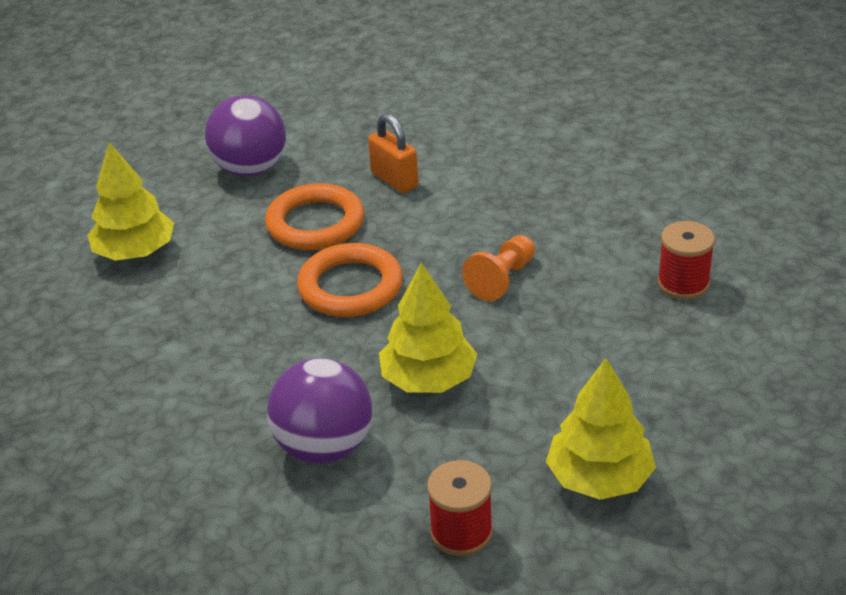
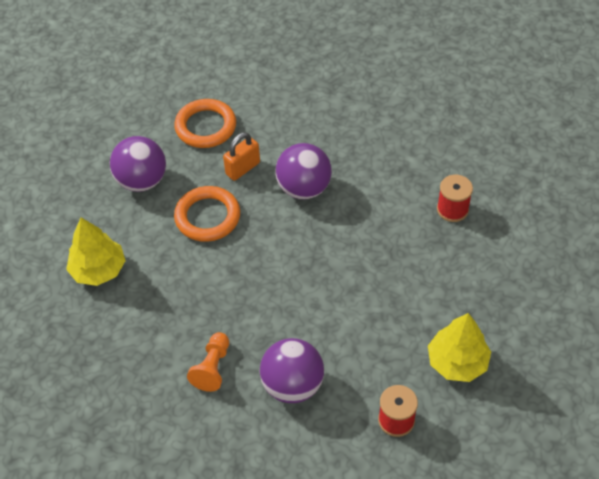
camera: 20 degrees left, 15 degrees up
orange ring [297,243,403,317] -> orange ring moved to [174,99,236,148]
orange padlock [368,114,418,193] -> orange padlock turned 75 degrees counterclockwise [223,132,260,181]
yellow tree [379,262,477,393] -> none
orange pawn [462,235,535,301] -> orange pawn moved to [187,332,229,392]
none -> purple ball [276,143,332,199]

